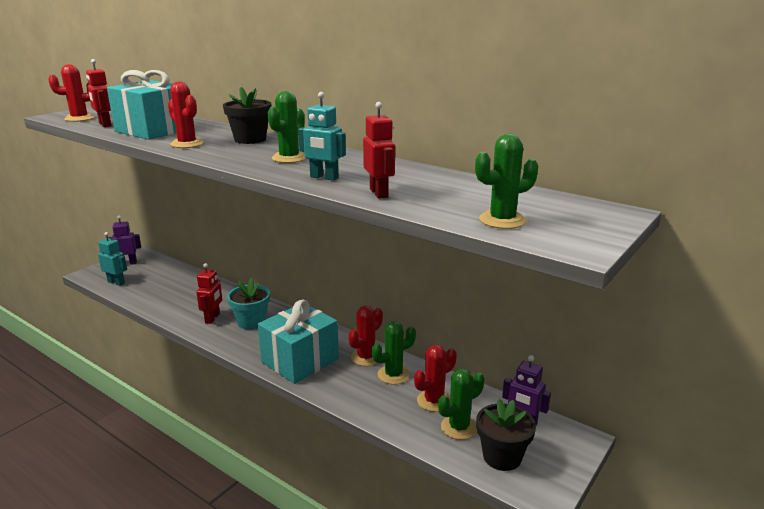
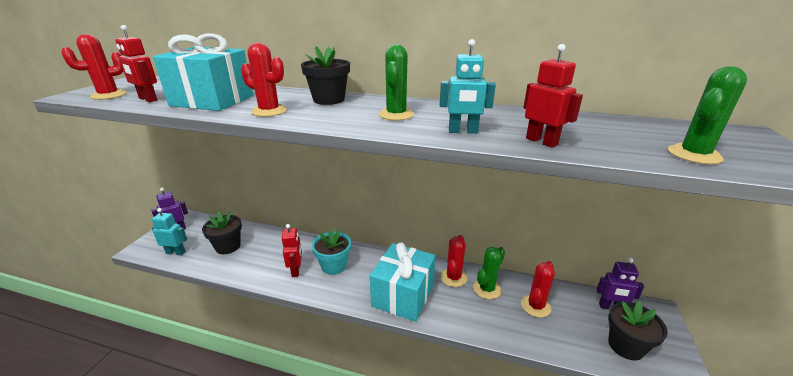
camera: 20 degrees left, 5 degrees up
green cactus [438,369,484,440] -> none
none -> black flower pot [202,211,242,254]

